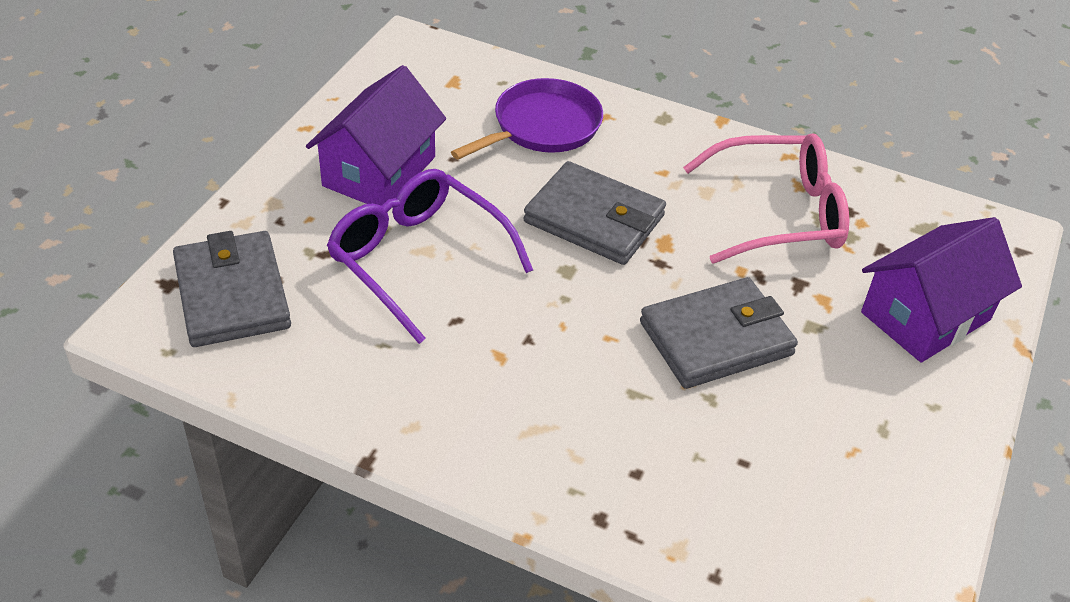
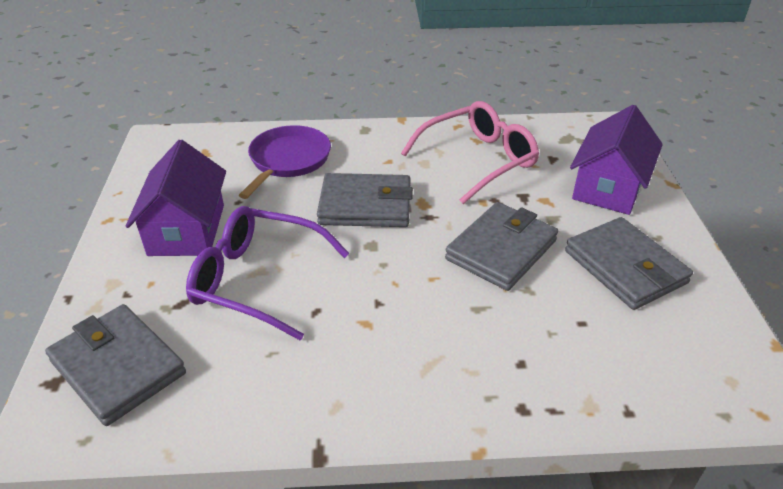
camera: 25 degrees left, 5 degrees down
none -> grey wallet [565,217,693,310]

